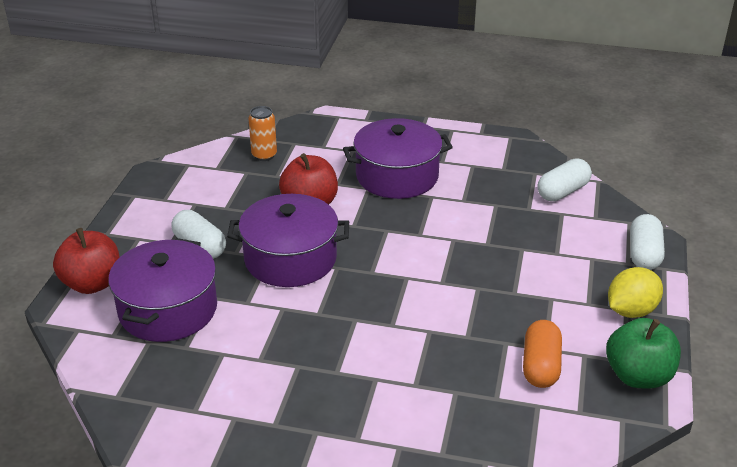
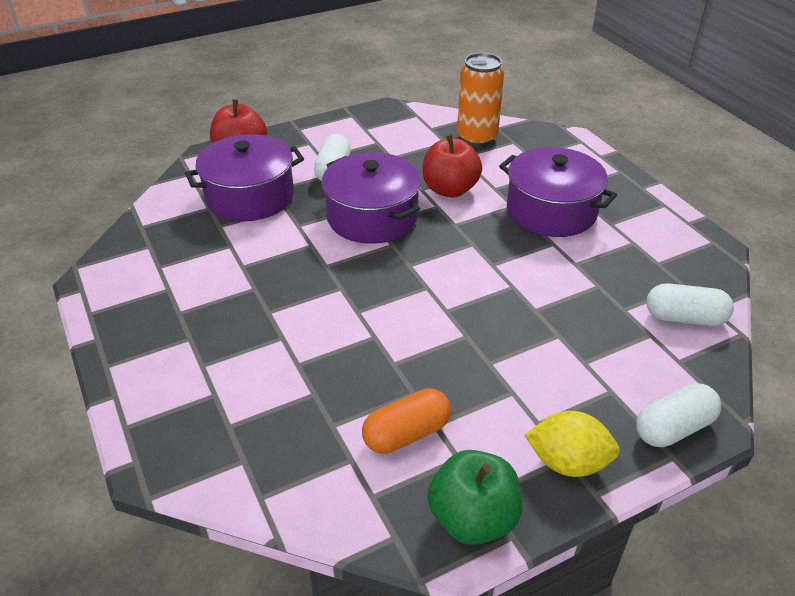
camera: 50 degrees right, 5 degrees up
orange can [248,106,277,161] -> orange can [457,53,504,147], size x1.62

